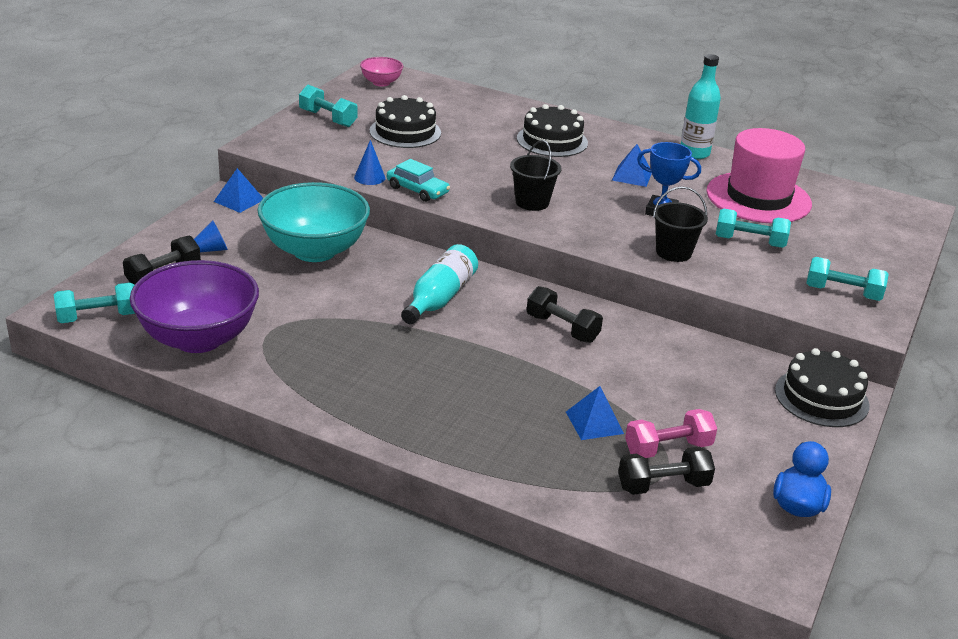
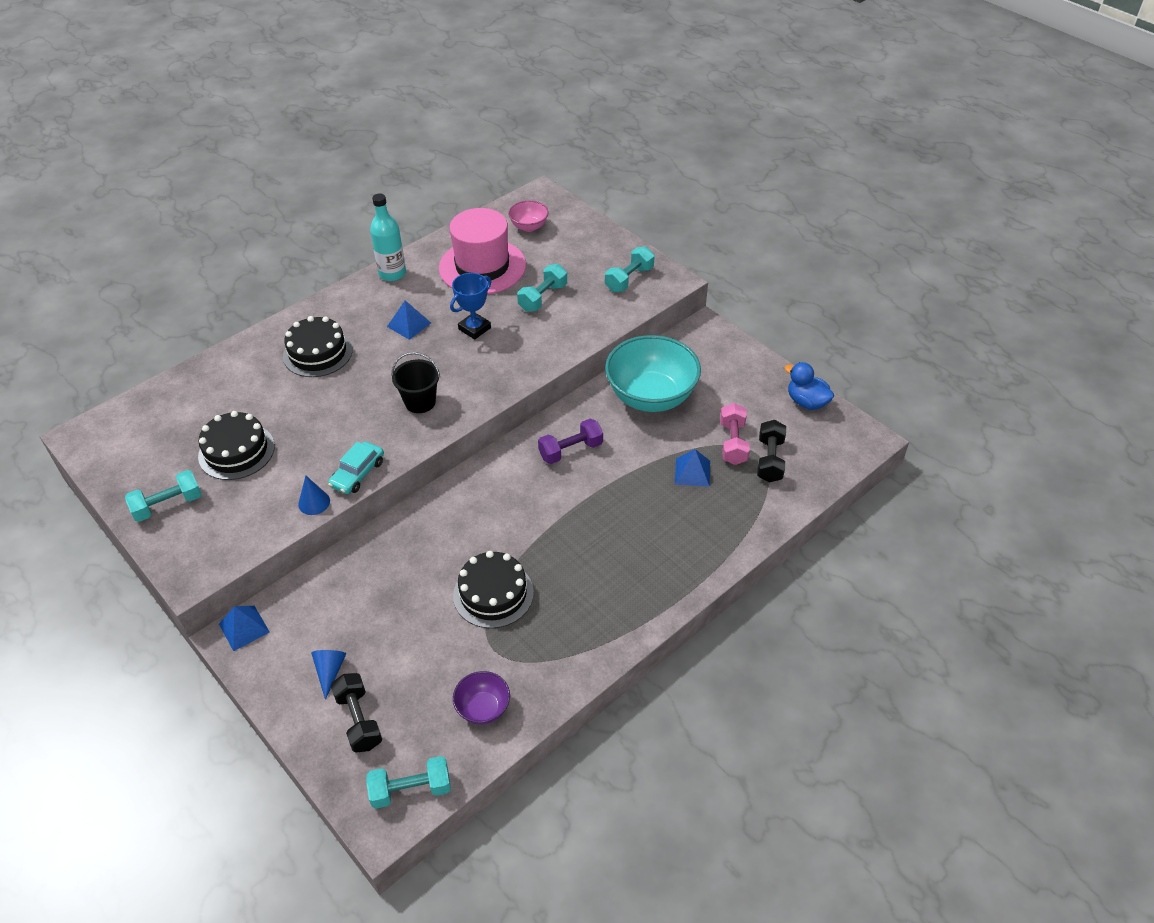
camera: 65 degrees left, 15 degrees up
turquoise dumbbell [54,282,135,323] -> turquoise dumbbell turned 75 degrees clockwise [367,756,451,809]
purple bowl [130,260,259,353] -> purple bowl [453,671,510,725], size x0.48
turquoise bowl [257,182,370,262] -> turquoise bowl moved to [605,335,701,412]
pink bowl [360,57,403,87] -> pink bowl moved to [508,200,549,232]
turquoise car [387,159,450,202] -> turquoise car turned 150 degrees clockwise [328,441,384,494]
turquoise bottle [401,244,478,324] -> none
black dumbbell [527,286,603,343] -> purple dumbbell [538,419,603,464]
black bucket [653,186,708,262] -> none
black cake [775,348,869,427] -> black cake moved to [453,551,534,628]

